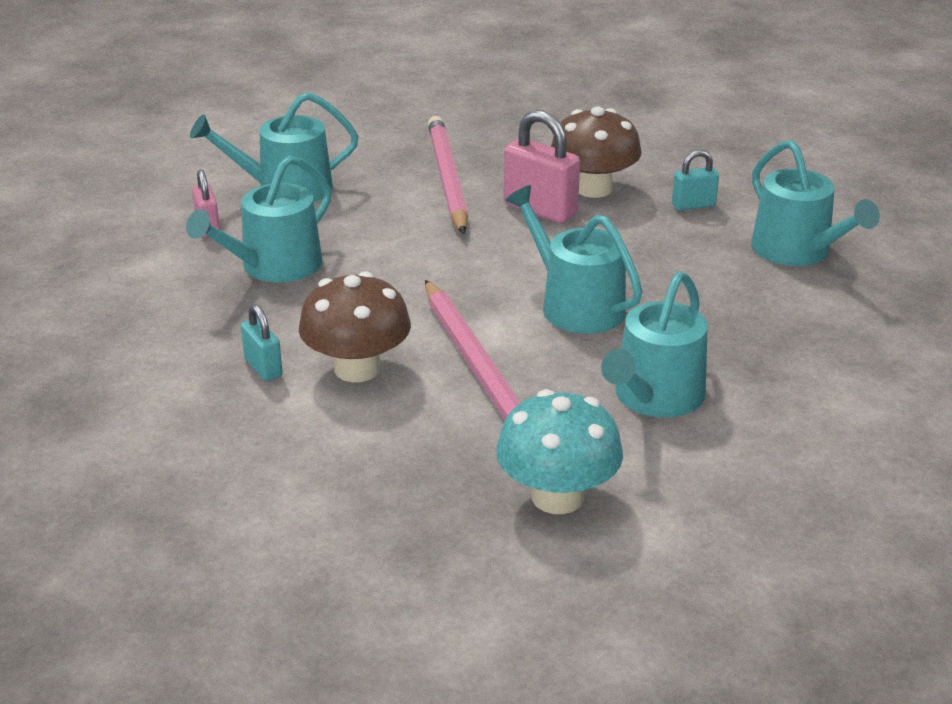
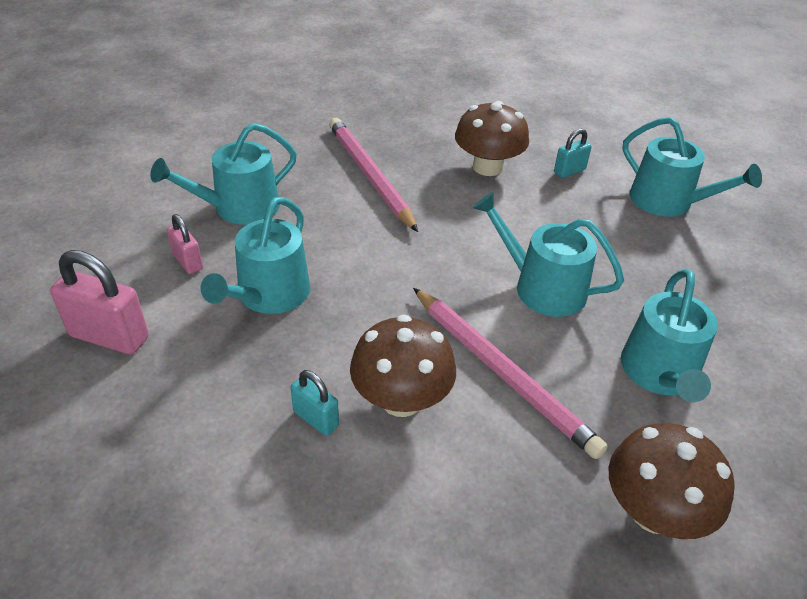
camera: 20 degrees left, 10 degrees up
turquoise mushroom [496,389,623,514] -> brown mushroom [609,423,735,539]
pink padlock [504,110,580,223] -> pink padlock moved to [50,250,149,354]

